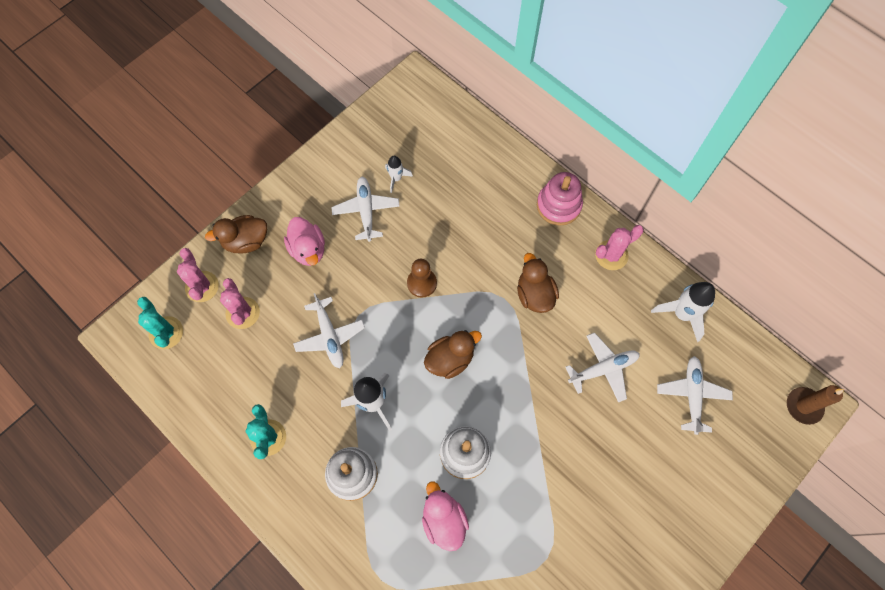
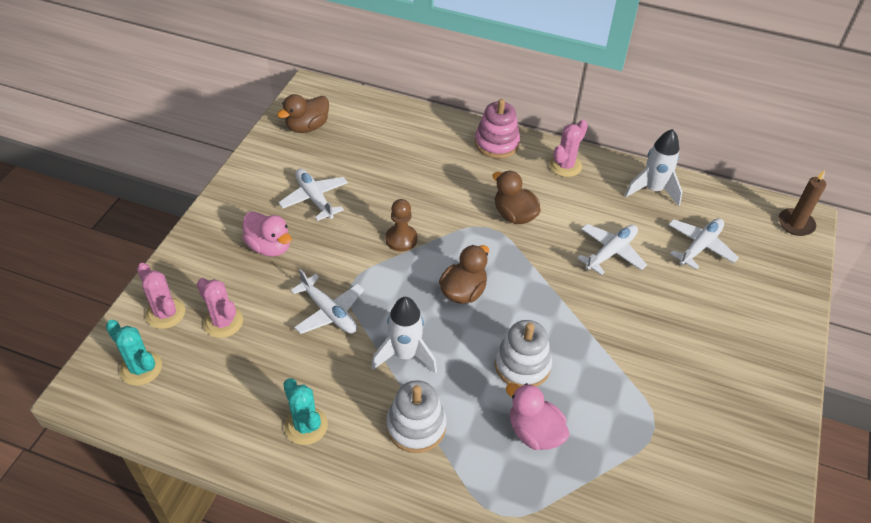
camera: 25 degrees left, 20 degrees down
brown duck [205,215,267,254] -> brown duck moved to [277,94,329,133]
white rocket [385,156,413,193] -> none
white plane [657,356,733,435] -> white plane turned 60 degrees clockwise [668,218,739,270]

